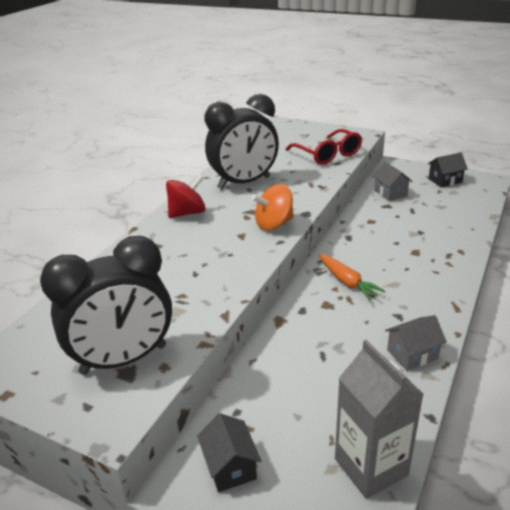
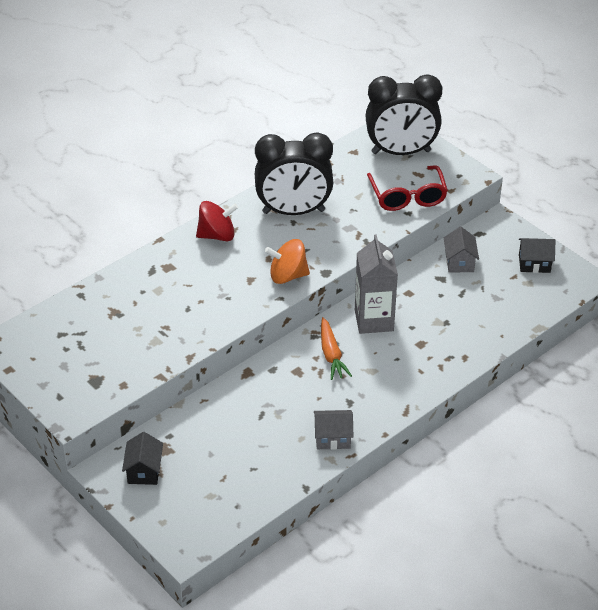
camera: 20 degrees right, 10 degrees up
black clock [40,236,172,375] -> black clock moved to [365,75,442,155]
grey carton [335,340,424,499] -> grey carton moved to [355,234,398,334]

